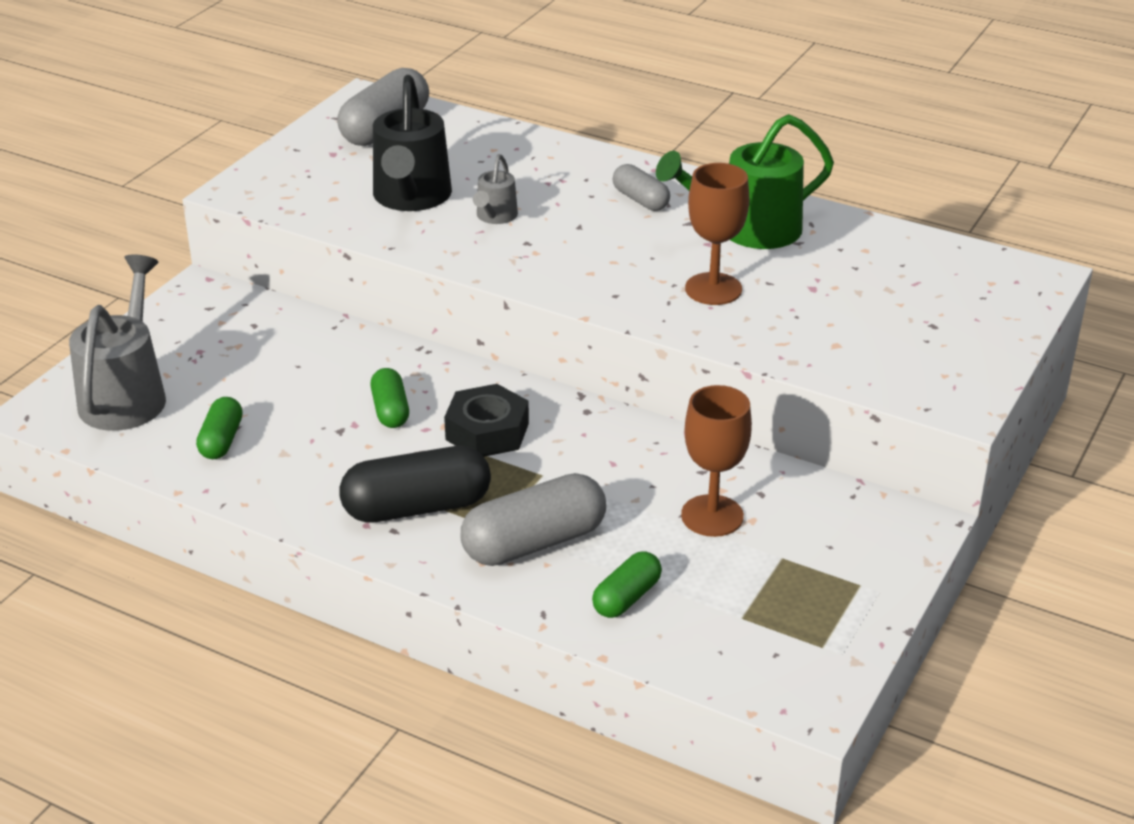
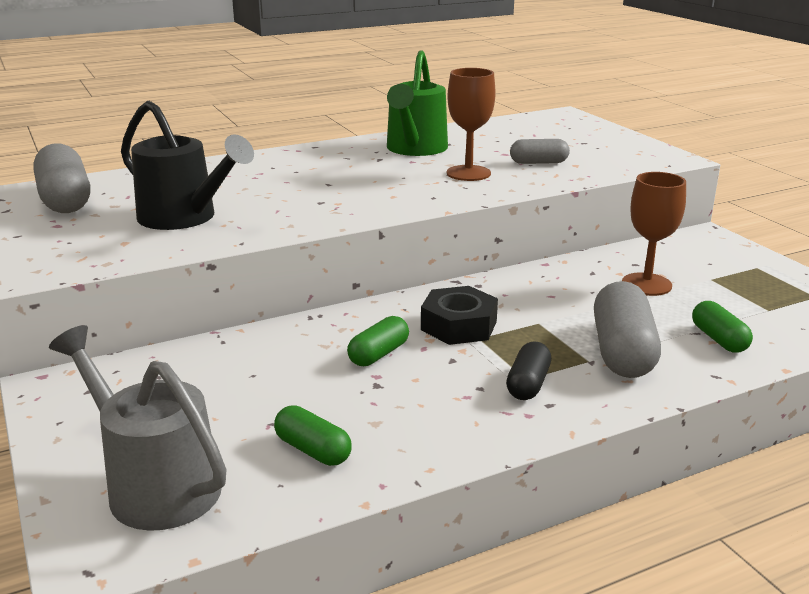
camera: 55 degrees left, 10 degrees down
black capsule [339,446,491,523] -> black capsule [506,342,551,400], size x0.57
green capsule [370,368,409,428] -> green capsule turned 75 degrees counterclockwise [347,316,409,366]
grey watering can [473,154,518,224] -> none
grey capsule [613,164,670,211] -> grey capsule moved to [510,139,570,164]

